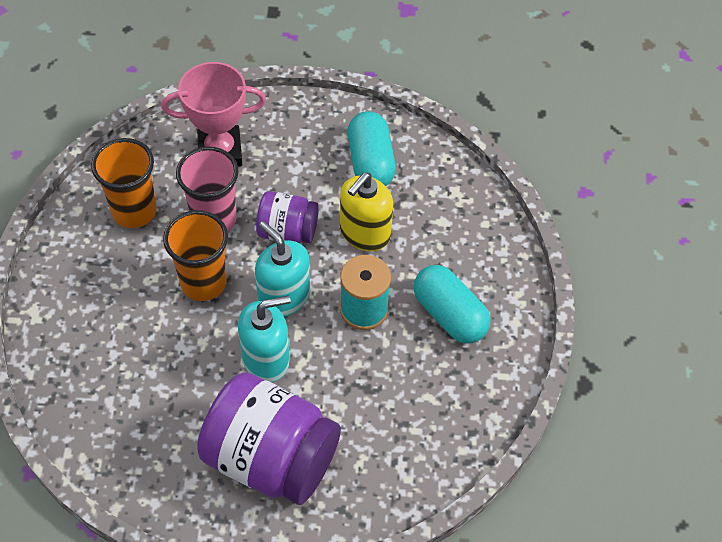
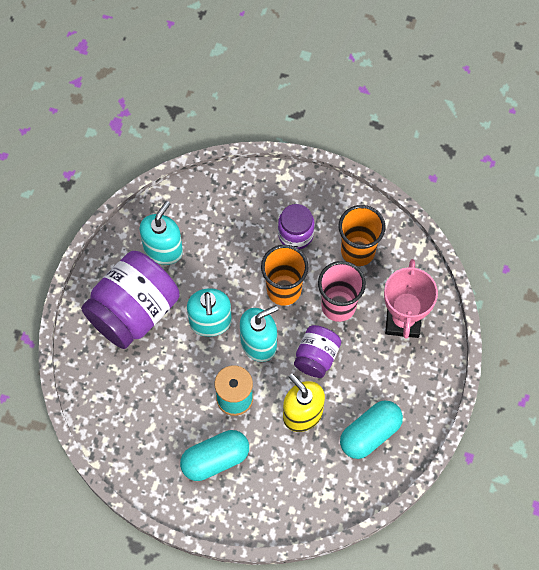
camera: 105 degrees right, 10 degrees up
turquoise capsule [348,111,396,186] -> turquoise capsule turned 45 degrees counterclockwise [340,400,403,459]
none -> turquoise soap dispenser [139,201,183,265]
none -> purple jar [278,204,315,250]

